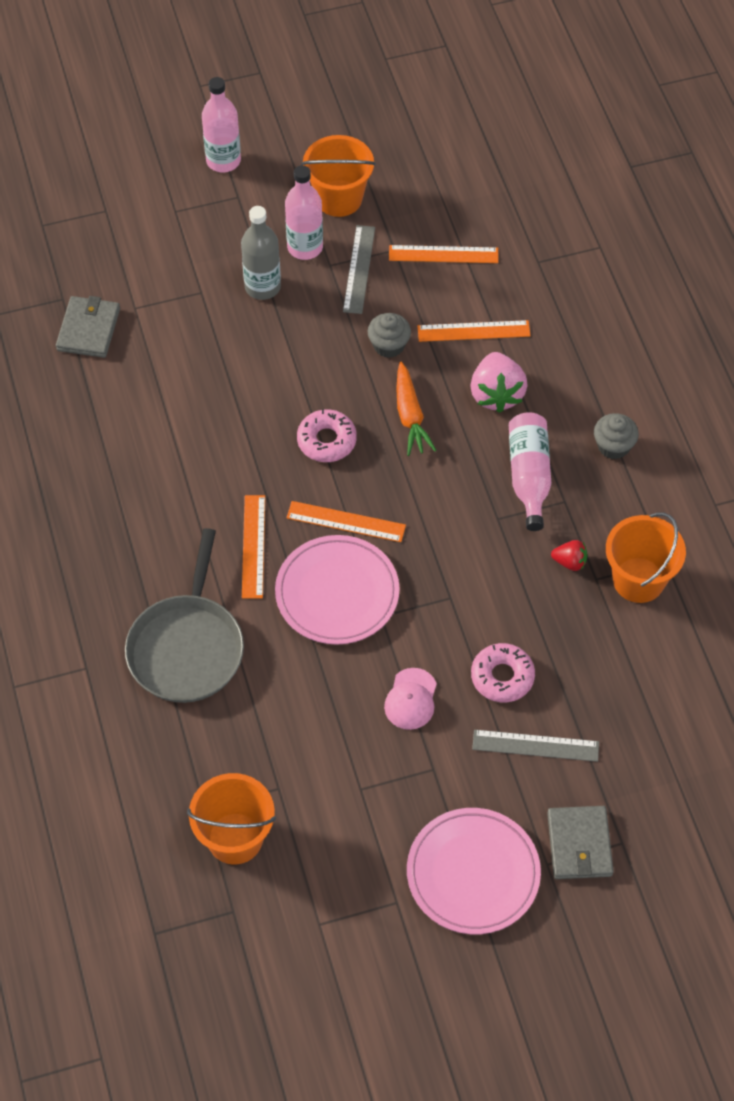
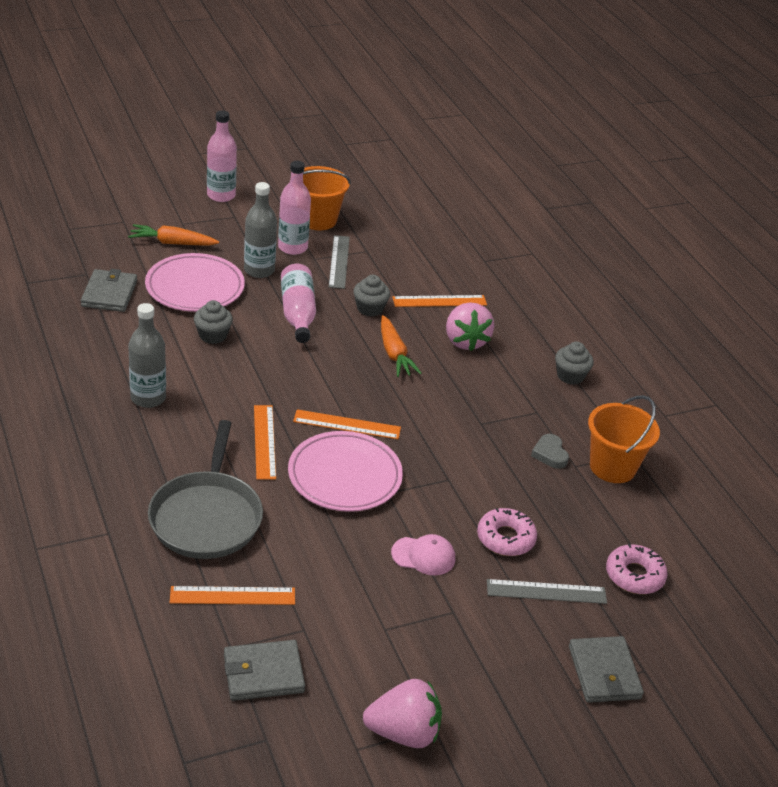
camera: 10 degrees left, 20 degrees down
orange bucket [187,773,276,865] -> grey wallet [224,640,305,701]
pink donut [297,409,357,462] -> pink donut moved to [606,544,668,594]
pink cap [384,668,437,730] -> pink cap turned 90 degrees counterclockwise [391,534,455,575]
orange ruler [389,245,498,263] -> orange ruler moved to [170,586,295,605]
pink plate [407,808,541,934] -> pink plate moved to [145,253,245,312]
pink bottle [509,412,551,531] -> pink bottle moved to [281,264,316,343]
red strawberry [551,540,587,571] -> grey heart [531,434,569,469]
none -> orange carrot [128,224,219,246]
none -> grey bottle [128,303,166,408]
none -> grey cupcake [194,300,233,344]
none -> pink strawberry [363,679,442,748]

